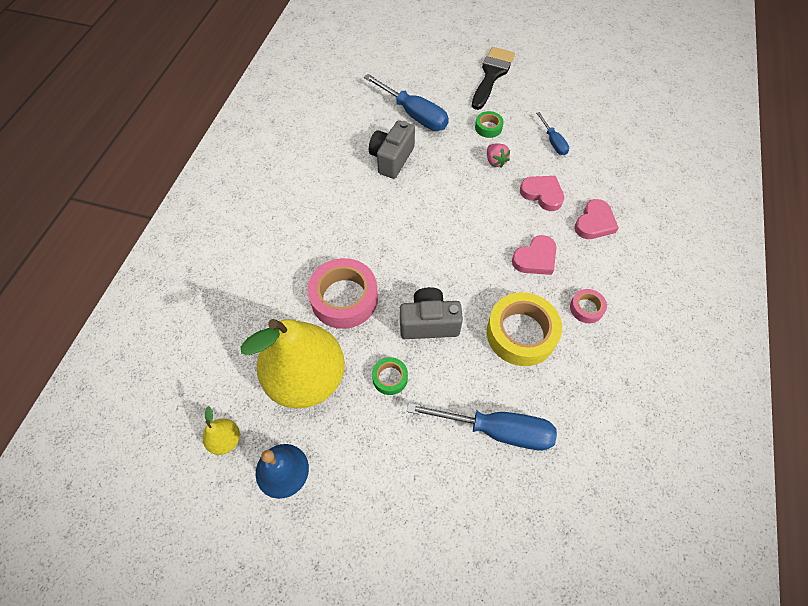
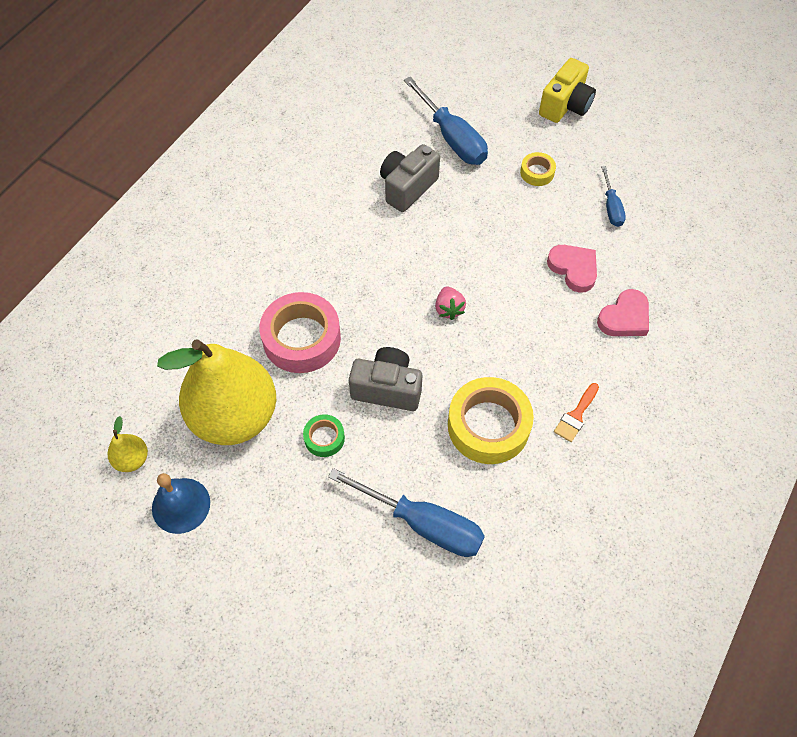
camera: 15 degrees right, 0 degrees up
black brush [472,47,515,110] -> yellow camera [539,58,596,123]
green tape [475,111,504,138] -> yellow tape [520,152,556,186]
pink strawberry [487,143,510,167] -> pink strawberry moved to [435,286,466,320]
pink heart [512,235,557,275] -> none
pink tape [570,289,607,323] -> orange brush [554,383,599,442]

